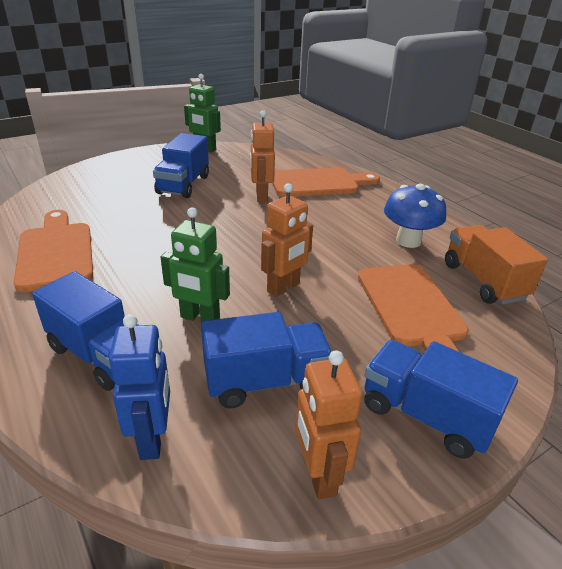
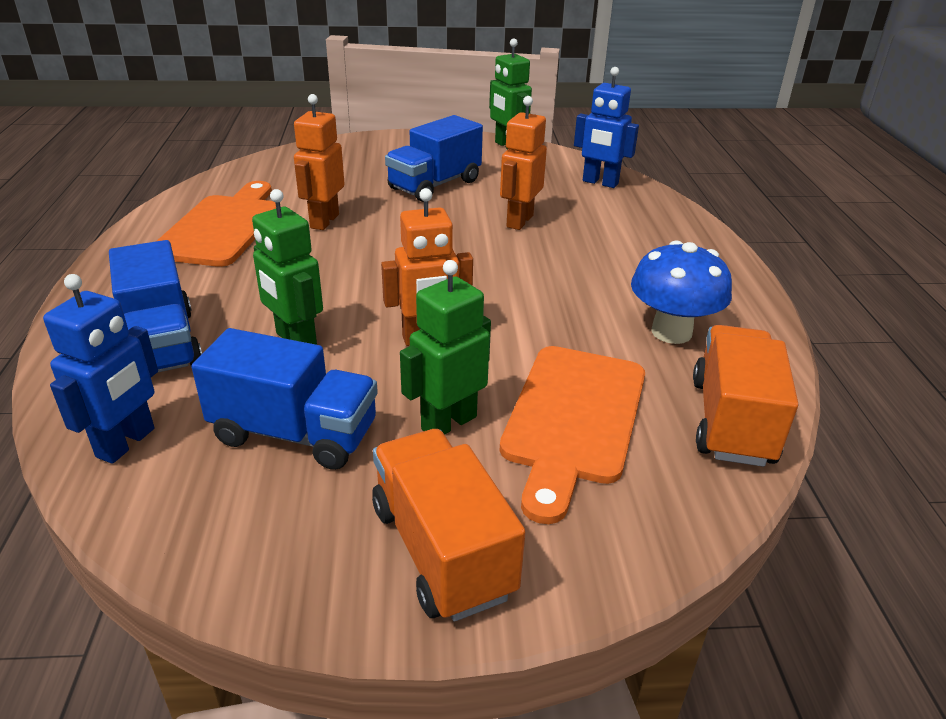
camera: 30 degrees right, 0 degrees up
orange cutting board [272,167,380,197] -> none
orange robot [295,350,362,499] -> orange robot moved to [294,94,345,230]
blue truck [364,340,518,459] -> orange truck [372,429,525,621]
none -> green robot [400,260,491,435]
none -> blue robot [574,67,639,188]

